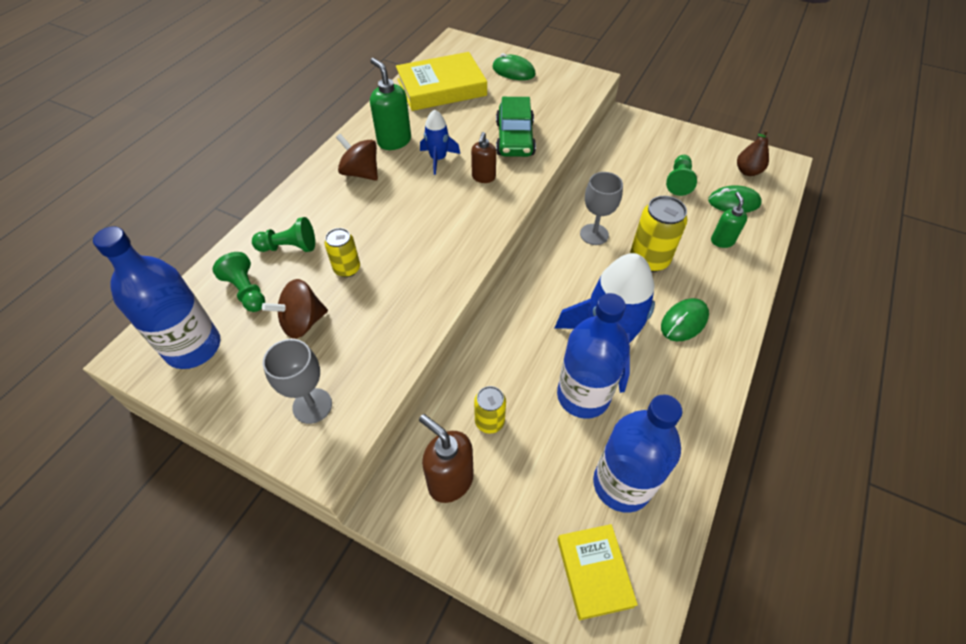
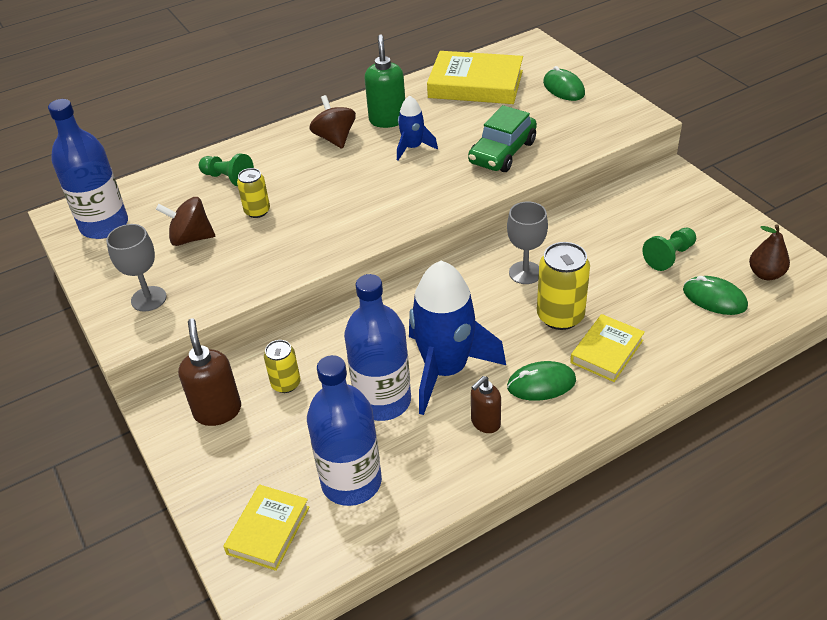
camera: 35 degrees right, 10 degrees down
green pawn [212,252,265,312] -> none
brown soap dispenser [471,132,496,183] -> brown soap dispenser moved to [471,376,501,433]
green soap dispenser [711,192,747,248] -> none
none -> yellow book [570,314,645,382]

